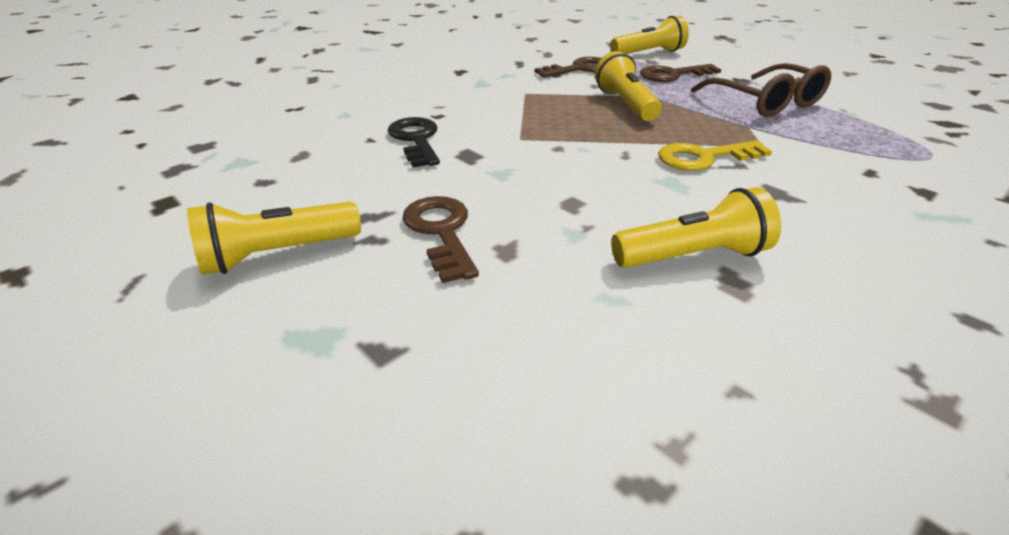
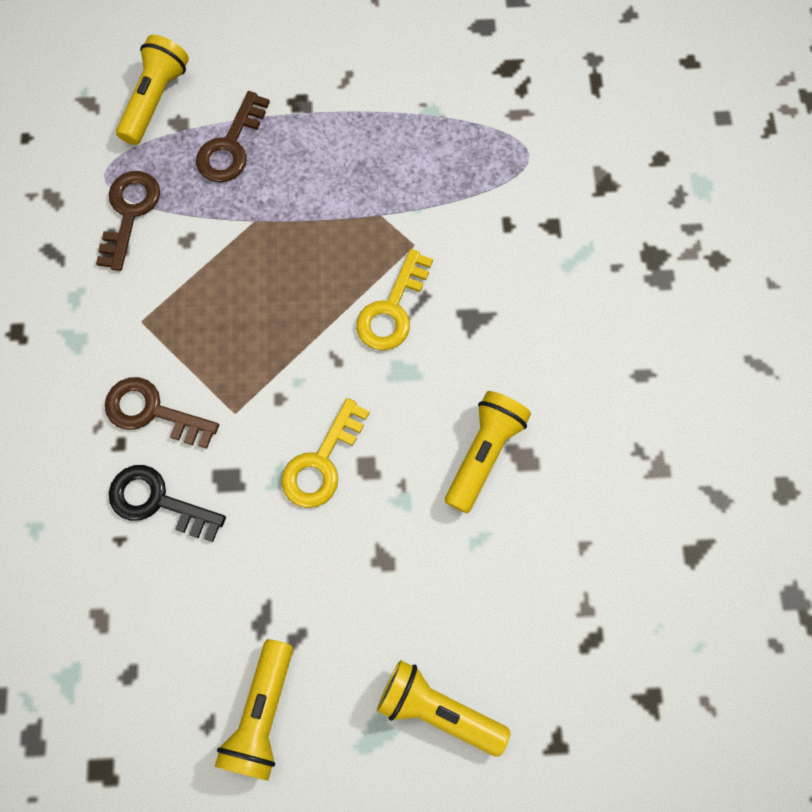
camera: 50 degrees left, 35 degrees up
brown key [402,196,479,283] -> brown key moved to [105,377,219,448]
yellow flashlight [595,51,661,121] -> yellow flashlight moved to [377,660,511,757]
brown glasses [691,63,831,117] -> none
none -> yellow key [281,398,370,508]

